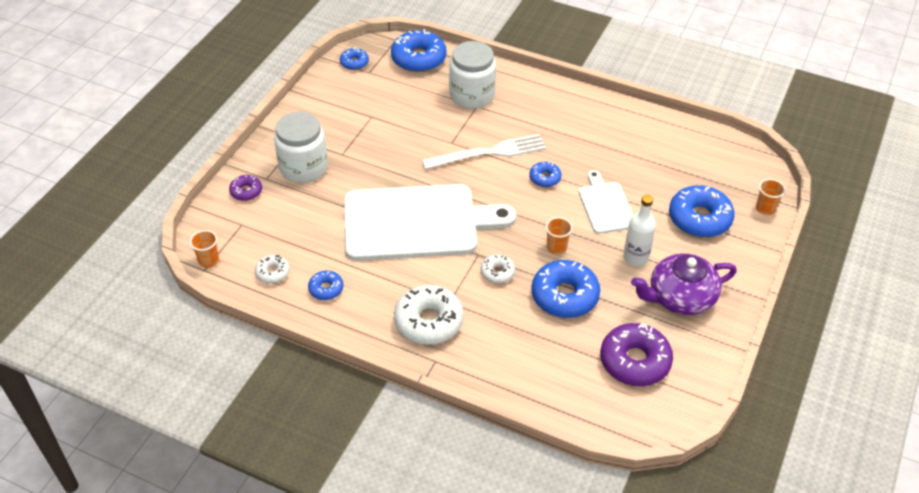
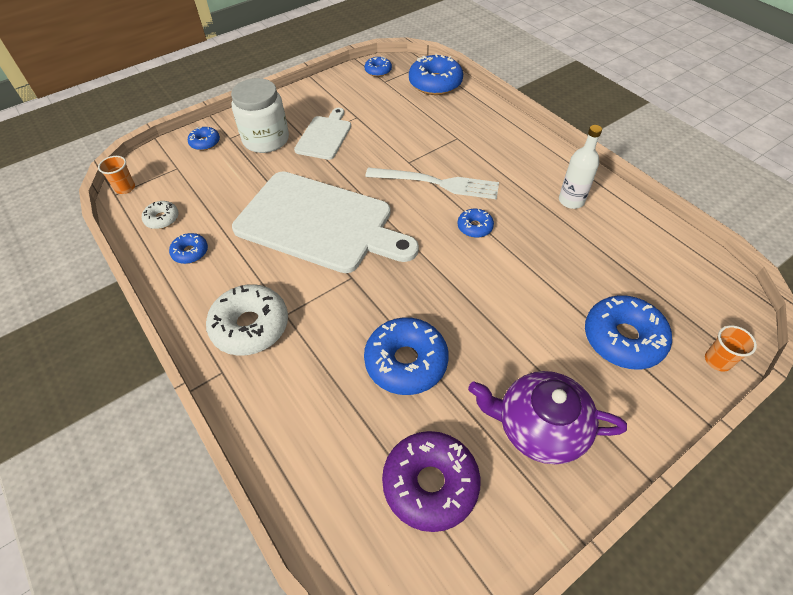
camera: 30 degrees right, 5 degrees up
purple donut [229,175,262,201] -> blue donut [188,127,220,150]
white jar [449,41,496,109] -> none
white donut [481,254,515,284] -> none
orange cup [545,217,573,254] -> none
white cutting board [578,170,633,234] -> white cutting board moved to [294,108,351,160]
white bottle [623,195,656,266] -> white bottle moved to [559,125,602,209]

